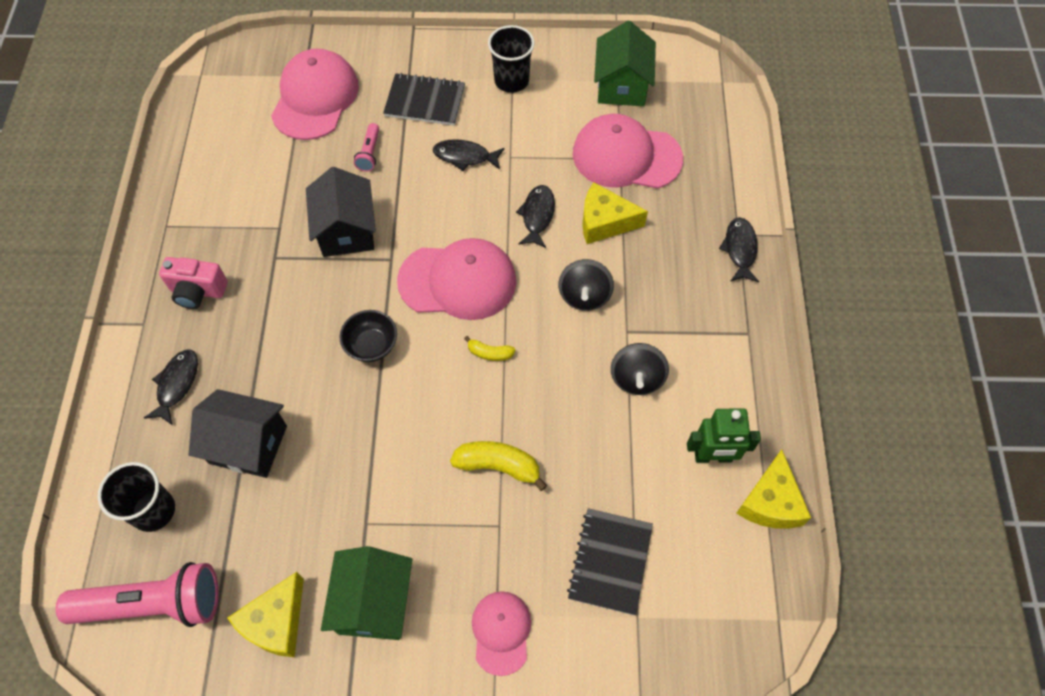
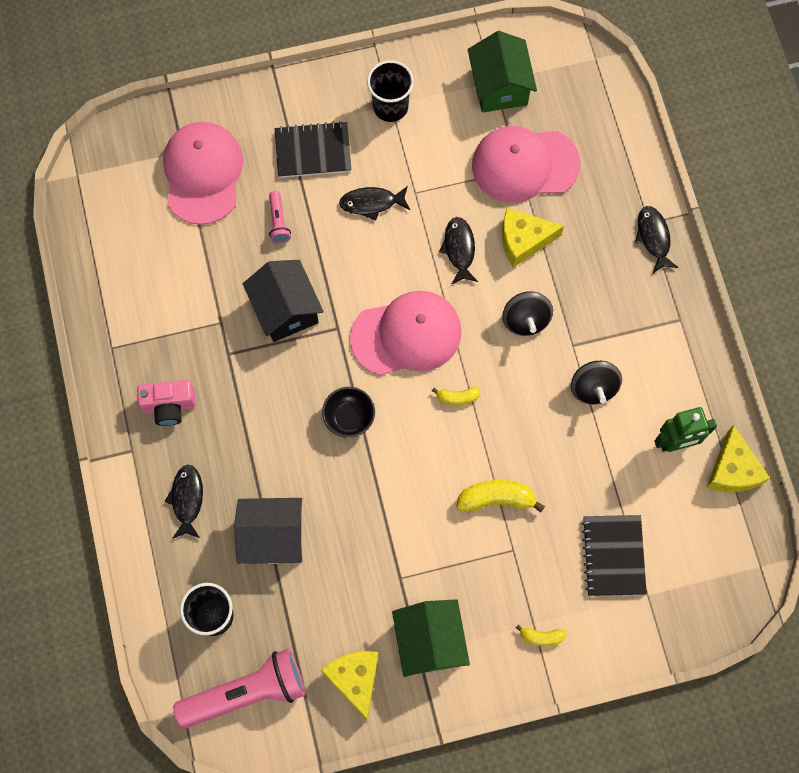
camera: 15 degrees left, 10 degrees up
yellow cheese [227,572,304,657] -> yellow cheese turned 150 degrees clockwise [321,651,379,720]
pink cap [472,591,531,676] -> yellow banana [516,624,567,646]

